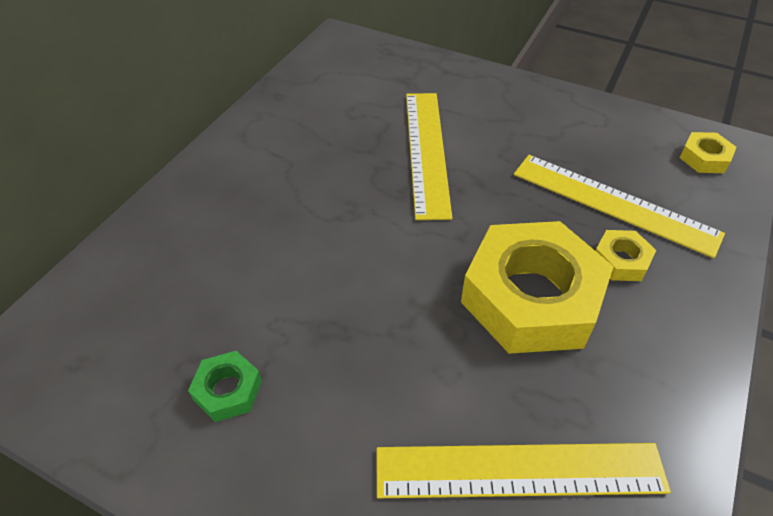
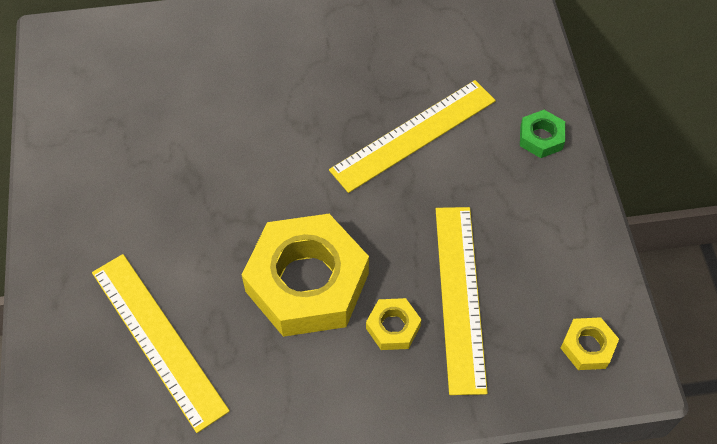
camera: 55 degrees right, 10 degrees up
green nut [188,351,262,422] -> green nut moved to [520,110,565,158]

